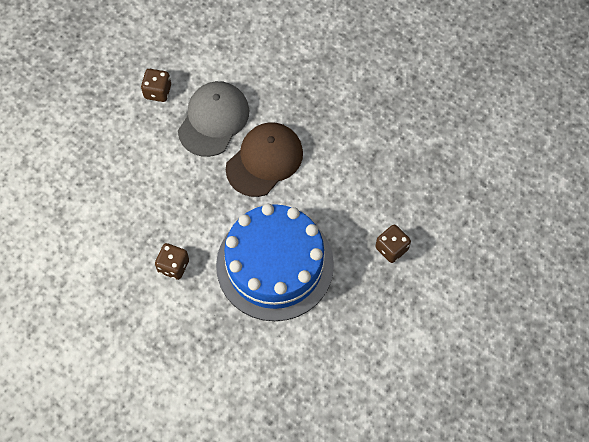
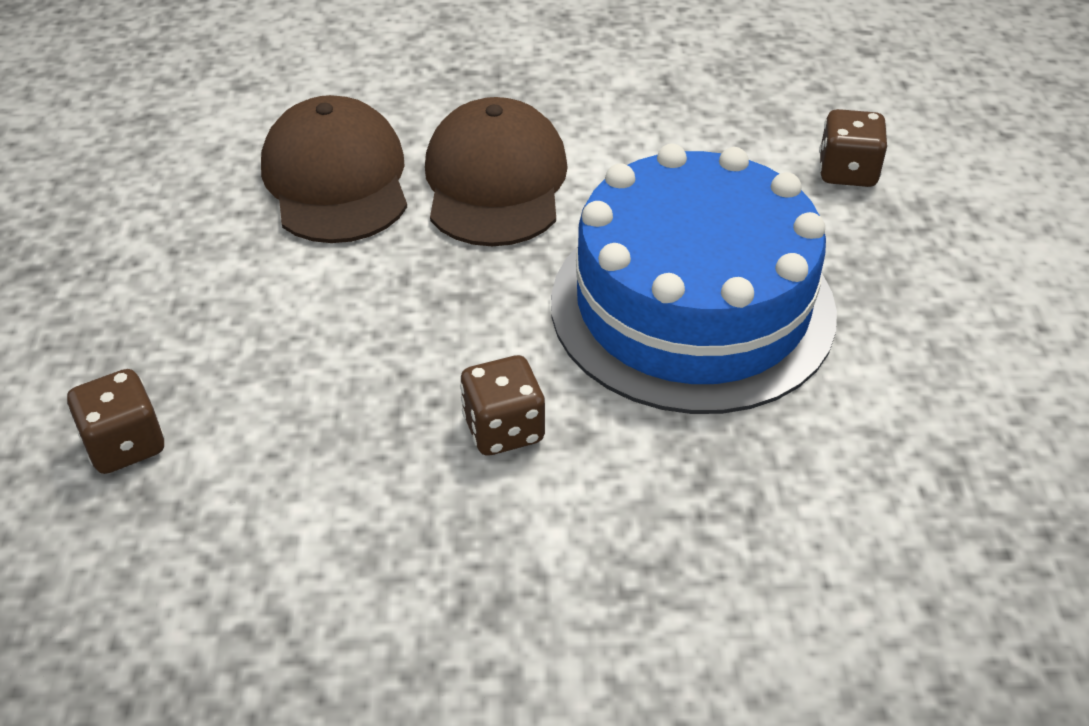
camera: 40 degrees left, 20 degrees down
brown dice [141,69,171,102] -> brown dice moved to [67,369,164,474]
grey cap [178,81,249,157] -> brown cap [261,95,407,243]

